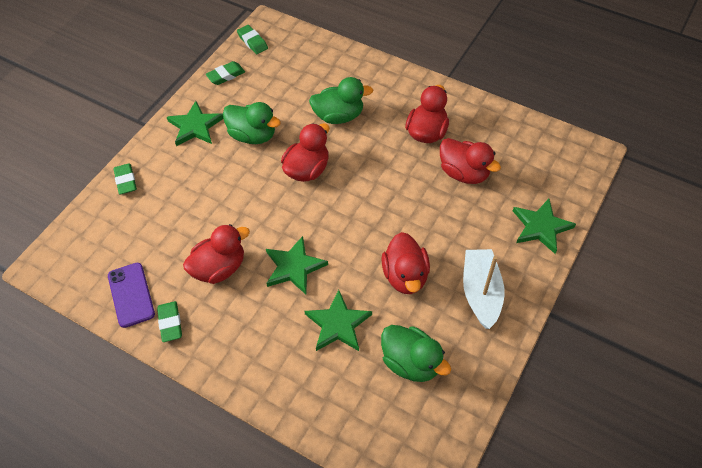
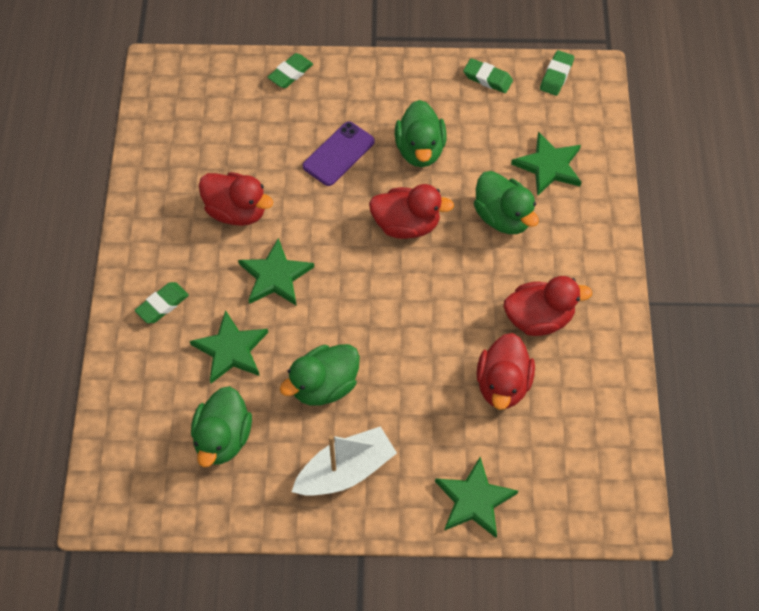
camera: 60 degrees right, 5 degrees up
purple phone [108,263,155,328] -> purple phone moved to [303,122,375,186]
green eraser [157,301,182,342] -> green eraser moved to [135,282,189,323]
green star [167,101,224,146] -> green star moved to [511,131,581,196]
red duck [381,232,430,294] -> green duck [280,344,360,406]

